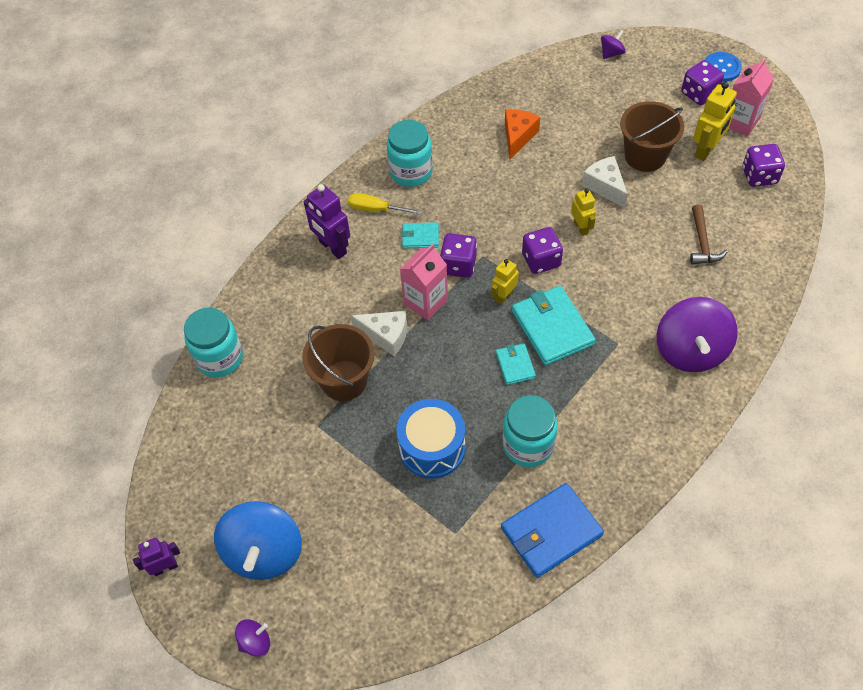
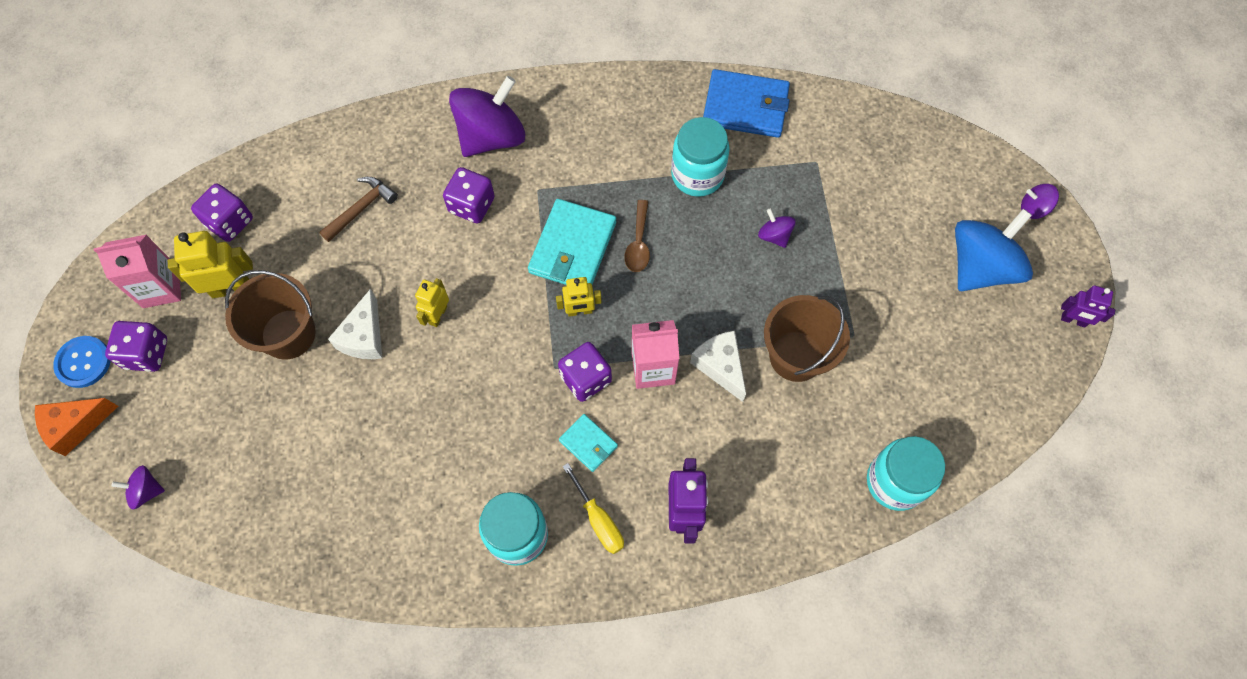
camera: 140 degrees left, 10 degrees up
blue drum [396,399,465,479] -> purple spinning top [758,208,796,248]
turquoise wallet [496,343,536,385] -> brown spoon [624,200,650,272]
orange cheese [505,109,540,159] -> orange cheese moved to [35,398,118,456]
purple dice [522,227,563,274] -> purple dice moved to [443,167,495,224]

